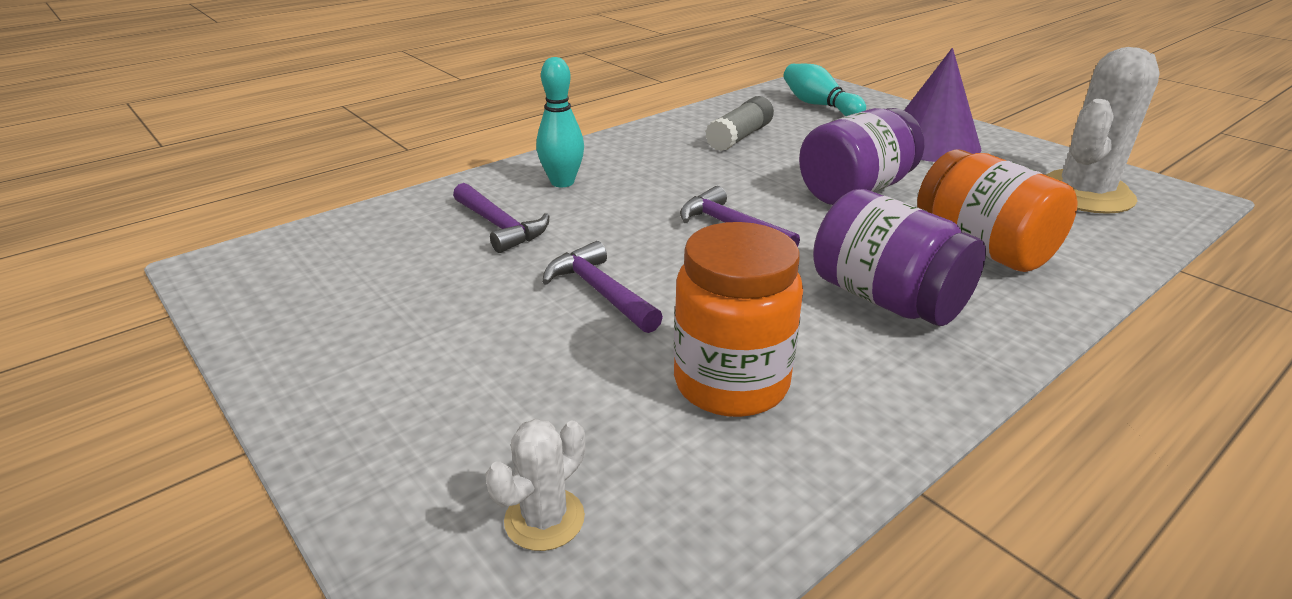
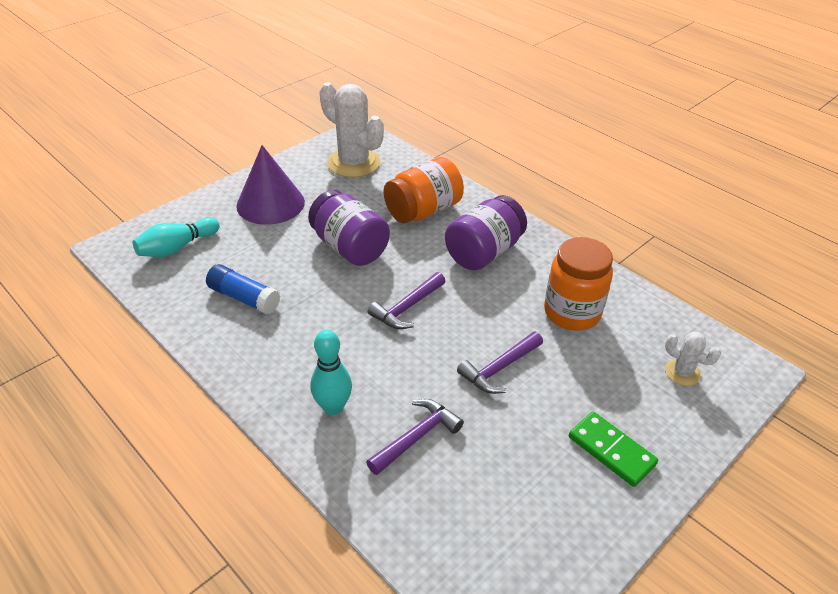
camera: 95 degrees left, 10 degrees up
grey glue stick [705,96,774,151] -> blue glue stick [206,264,280,314]
none -> green domino [569,412,658,487]

